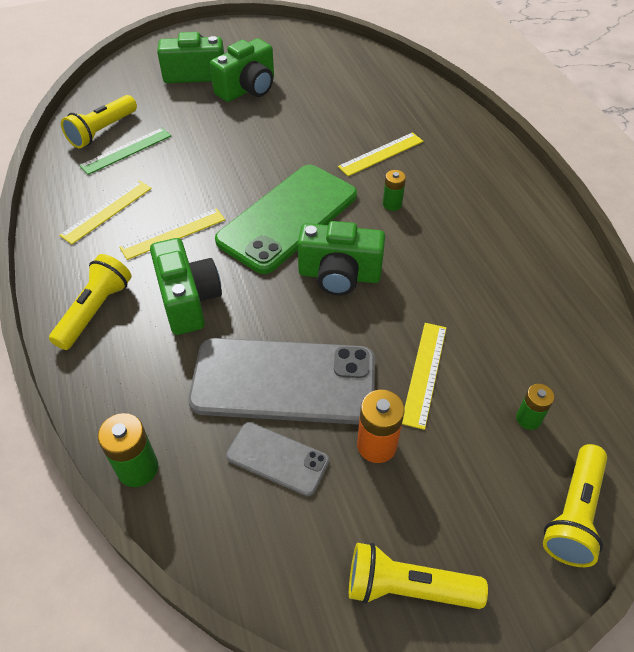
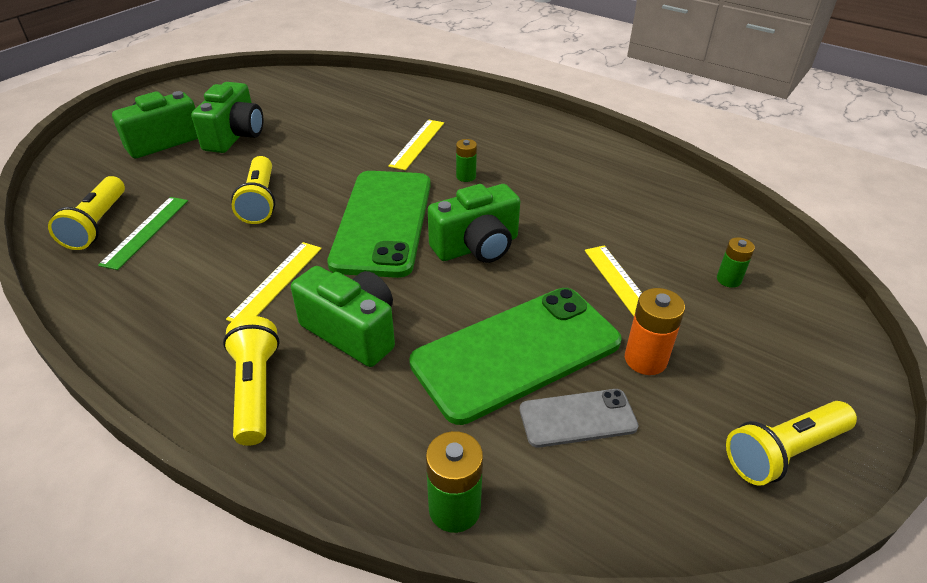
camera: 35 degrees left, 10 degrees down
yellow ruler [59,180,152,244] -> none
grey phone [188,338,375,425] -> green phone [409,288,622,425]
yellow flashlight [543,444,607,567] -> yellow flashlight moved to [231,156,275,224]

